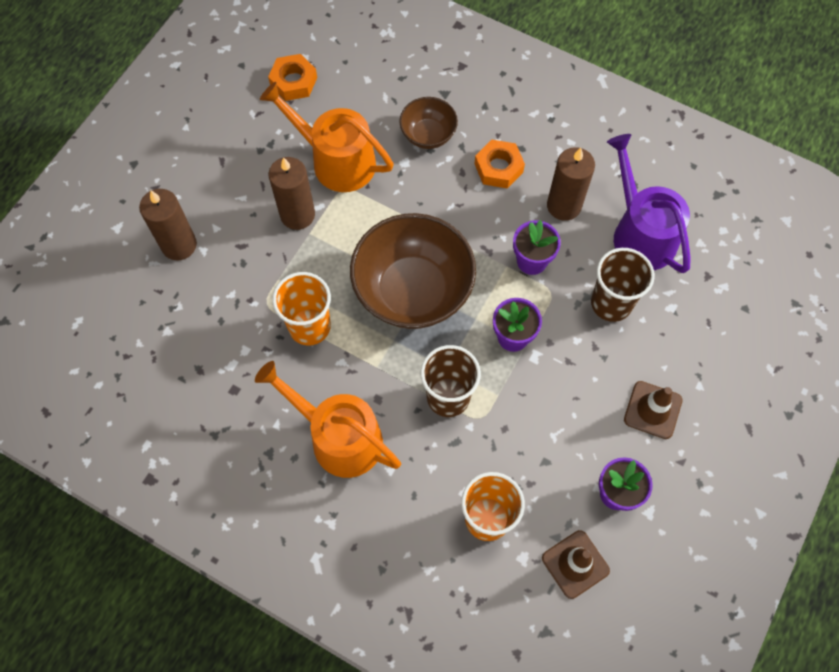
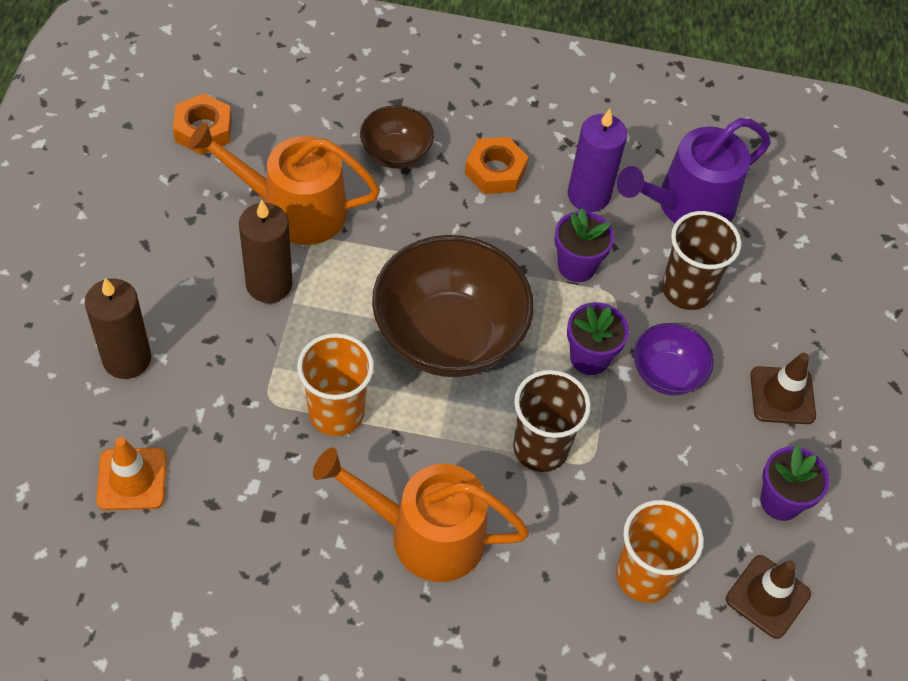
camera: 25 degrees left, 10 degrees down
brown candle [547,147,595,221] -> purple candle [568,109,627,212]
purple watering can [607,134,690,273] -> purple watering can turned 75 degrees counterclockwise [617,118,771,223]
none -> orange traffic cone [96,437,167,510]
none -> purple bowl [634,323,714,395]

